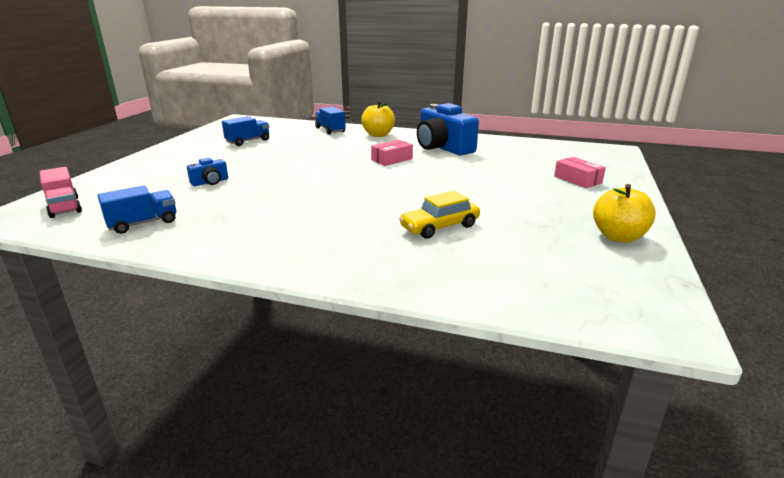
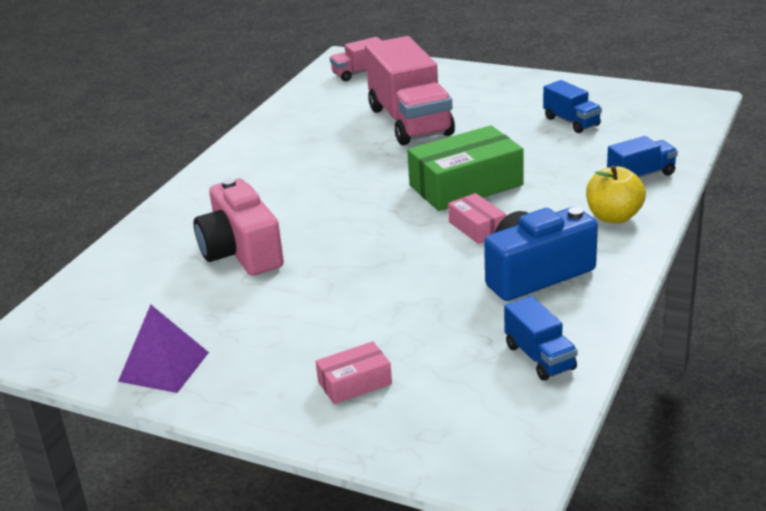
camera: 100 degrees right, 5 degrees up
blue truck [97,185,176,234] -> blue truck moved to [504,296,578,381]
blue camera [187,158,228,186] -> pink truck [365,36,455,145]
yellow car [399,191,480,239] -> pink camera [194,178,284,275]
yellow apple [593,184,656,243] -> purple pyramid [118,305,209,393]
none -> green box [407,125,524,211]

